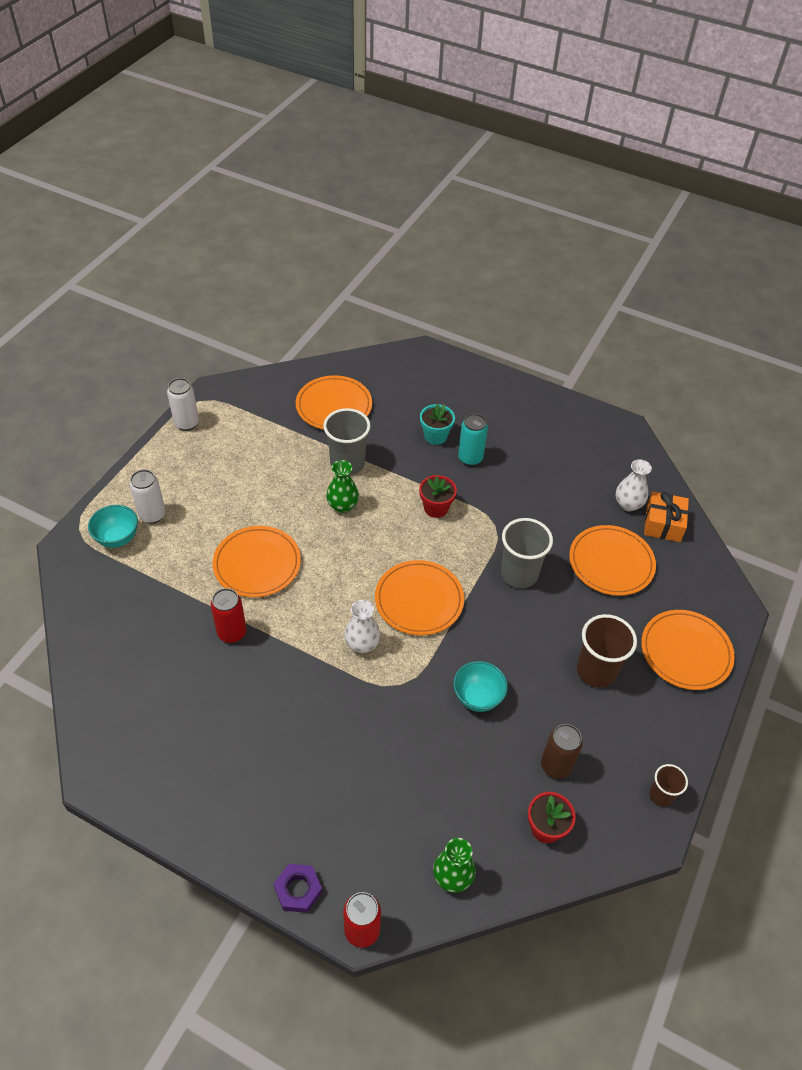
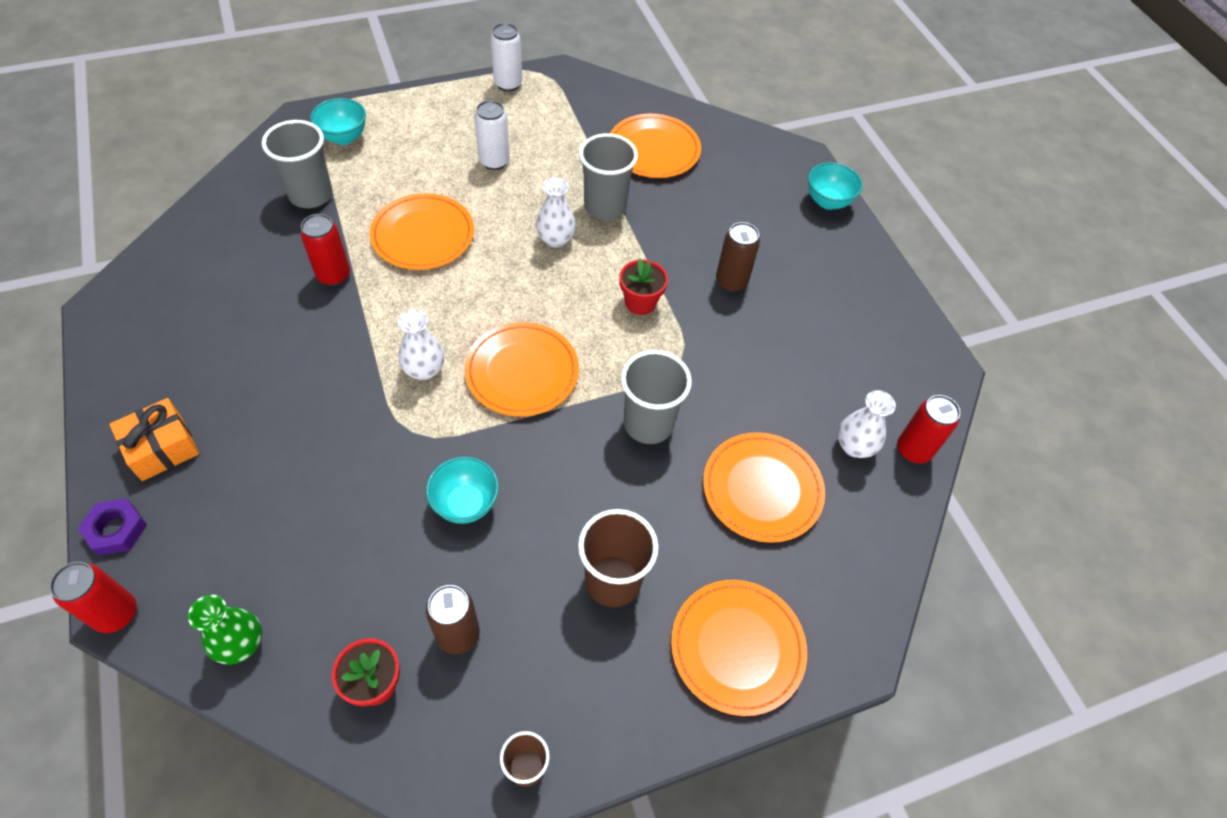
camera: 40 degrees right, 5 degrees up
white can [130,470,166,524] -> white can moved to [474,100,510,170]
green vase [326,460,359,513] -> white vase [536,177,576,248]
turquoise flower pot [420,404,455,445] -> none
turquoise can [458,413,488,466] -> brown can [716,222,760,292]
orange gift [644,491,689,542] -> orange gift moved to [109,398,199,481]
none -> grey cup [262,120,333,208]
none -> turquoise bowl [808,162,863,210]
none -> red can [897,395,960,464]

